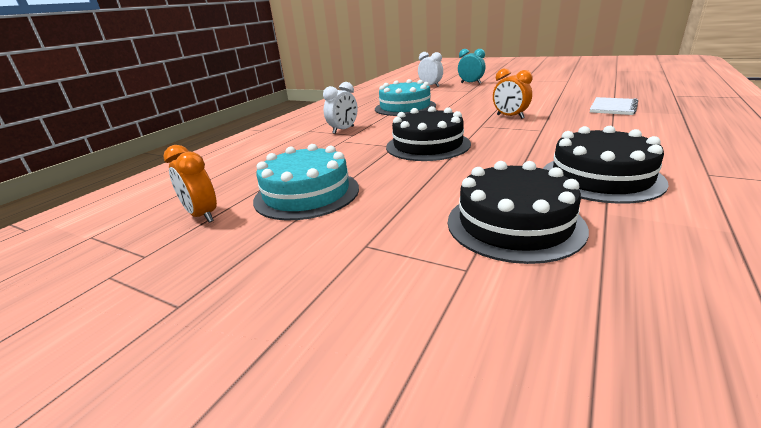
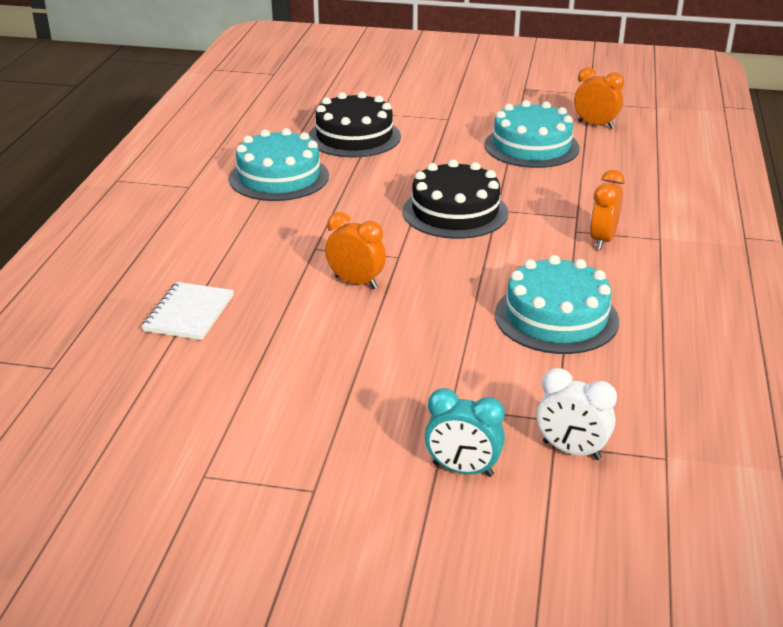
camera: 160 degrees right, 5 degrees up
white clock [323,82,358,134] -> orange clock [590,170,625,250]
black cake [543,126,669,204] -> turquoise cake [229,128,329,201]

